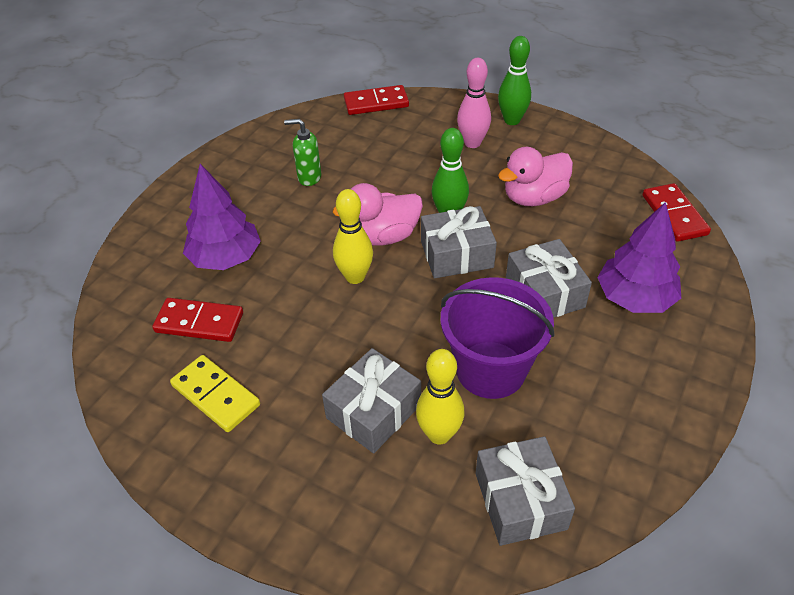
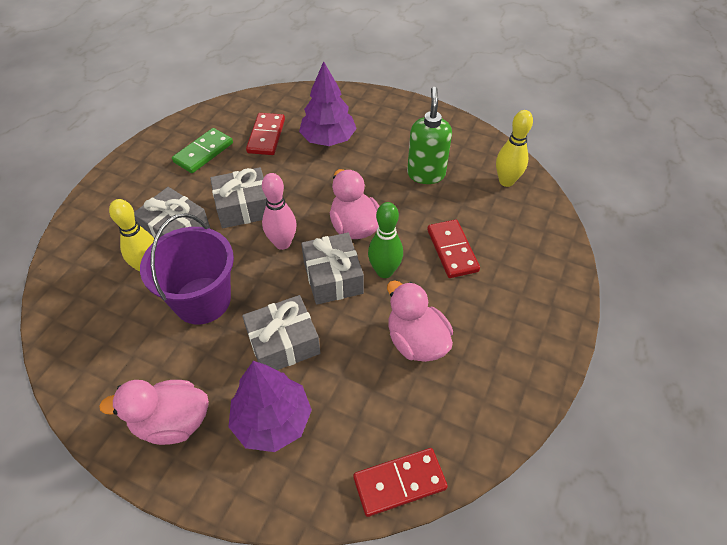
camera: 85 degrees right, 5 degrees up
yellow domino [170,355,260,432] -> green domino [172,128,233,173]
green soap dispenser [284,119,321,186] -> green soap dispenser [407,87,452,184], size x1.50
yellow bowling pin [333,189,373,284] -> yellow bowling pin moved to [496,110,533,187]
red domino [344,85,409,115] -> red domino moved to [427,219,480,278]
pink bowling pin [457,58,491,148] -> pink bowling pin moved to [262,173,297,250]
grey gift [476,436,575,546] -> grey gift moved to [210,167,267,228]
green bowling pin [498,36,531,125] -> none
none -> pink duck [99,380,209,445]

